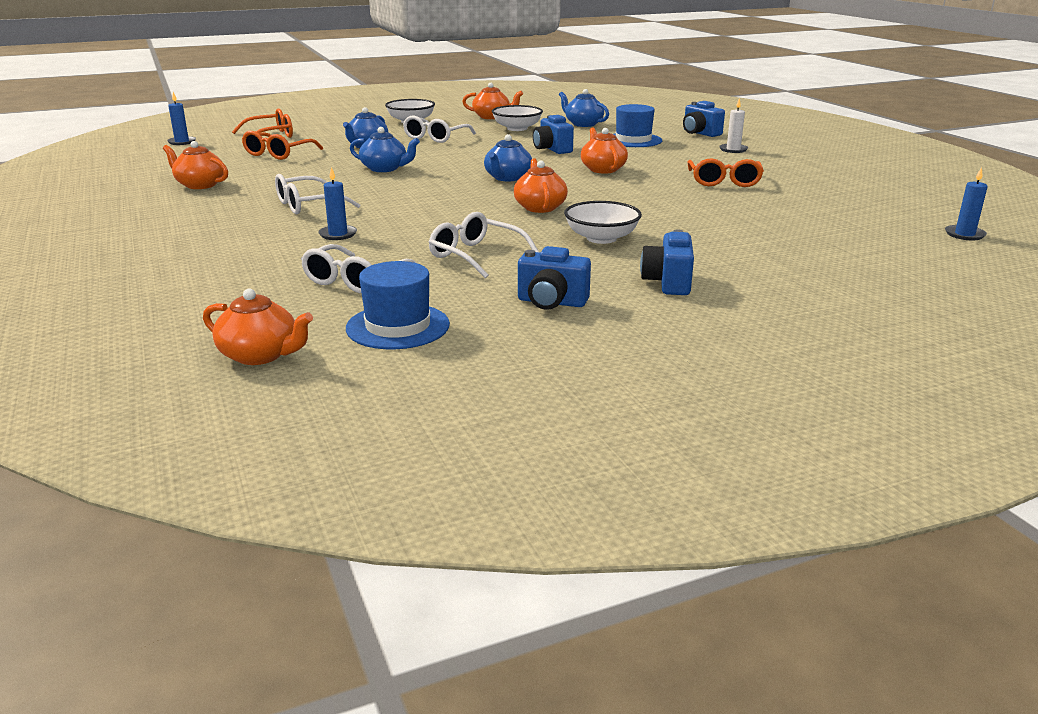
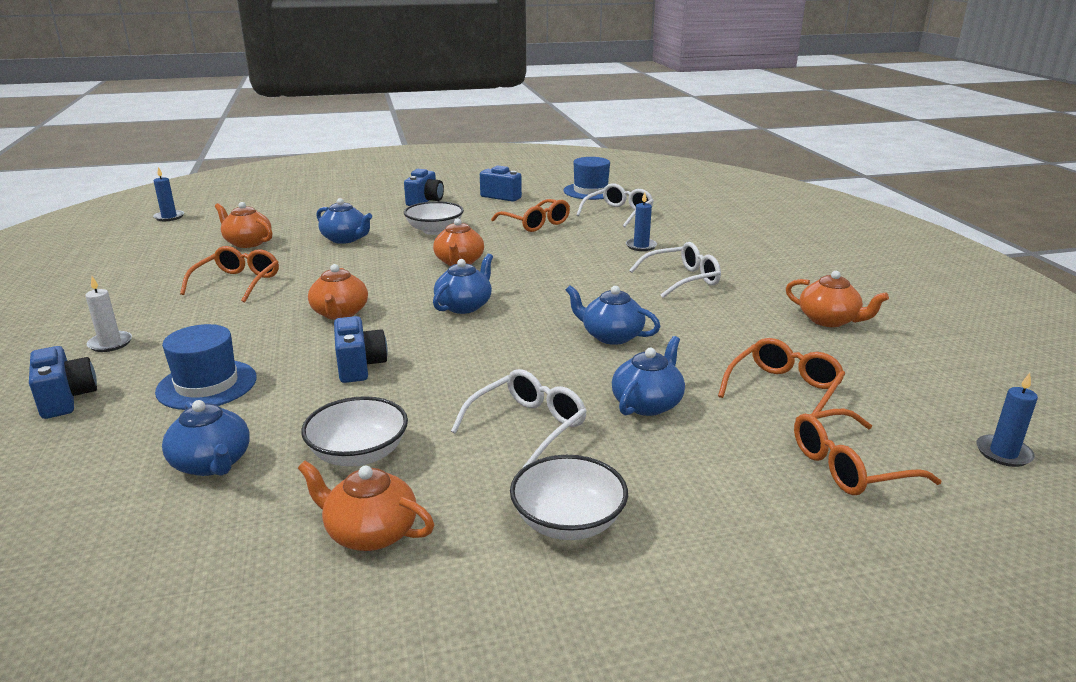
camera: 170 degrees left, 0 degrees up
orange teapot [203,288,313,365] -> orange teapot moved to [215,202,272,248]
white glasses [429,212,539,278] -> orange glasses [491,199,570,232]
none -> blue teapot [316,198,372,244]

